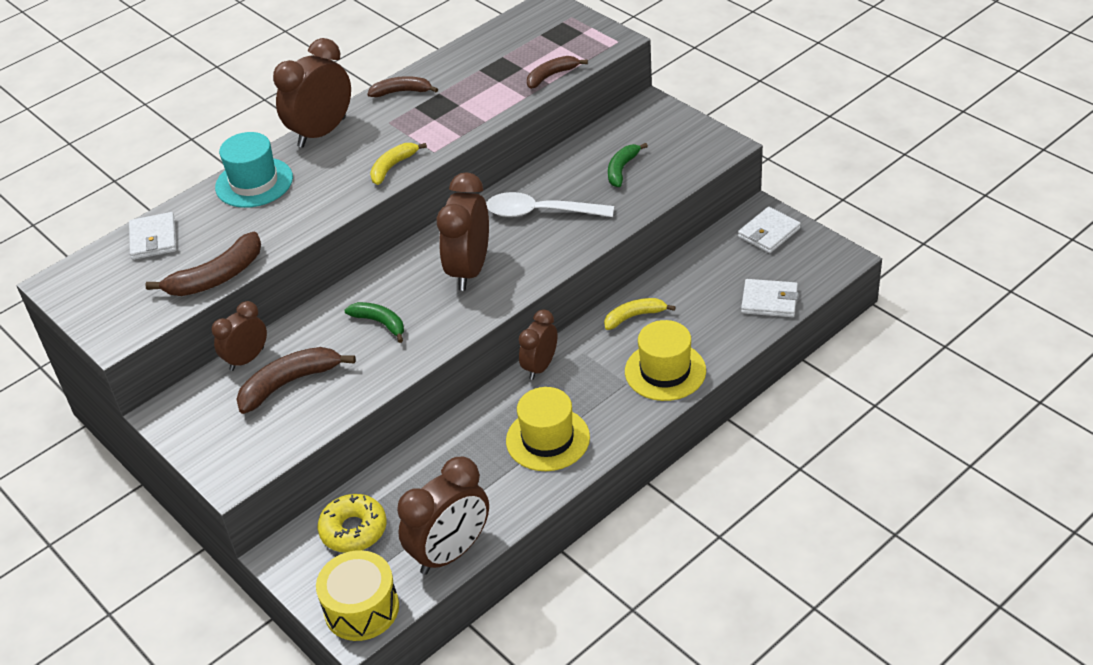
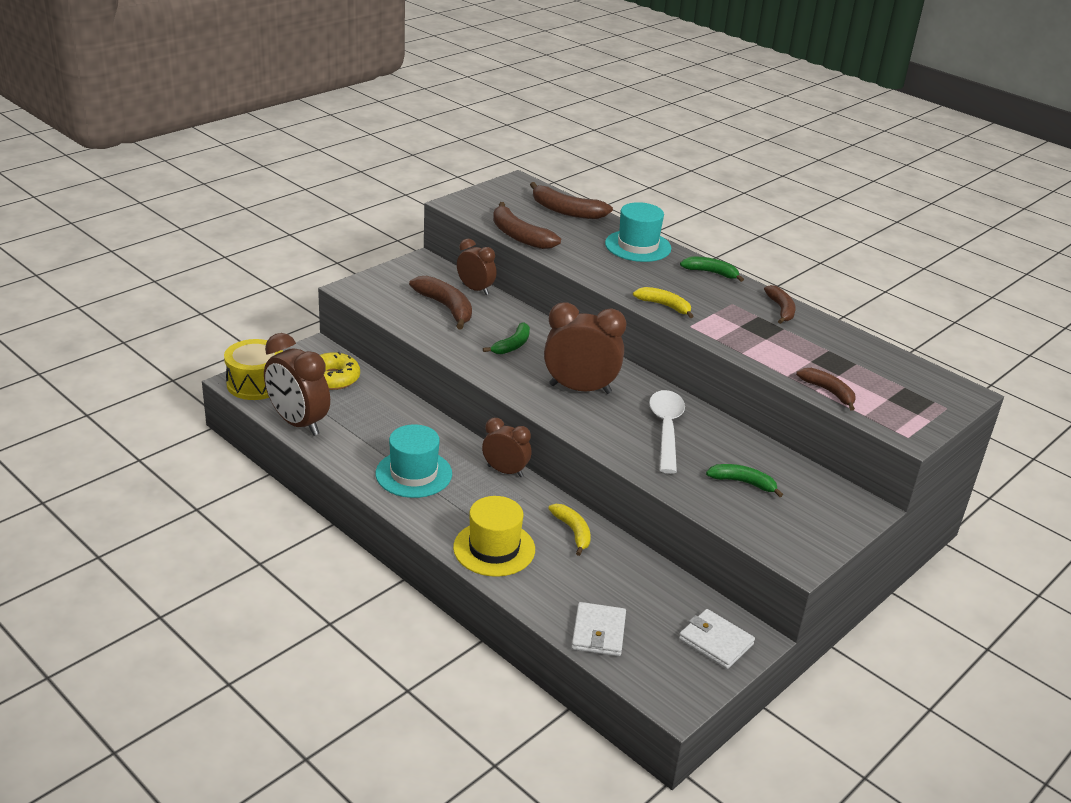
camera: 80 degrees right, 10 degrees down
white wallet [129,212,177,260] -> brown banana [530,182,613,219]
brown clock [273,38,351,148] -> green banana [680,256,744,282]
yellow hat [506,387,590,471] -> turquoise hat [376,424,452,498]

